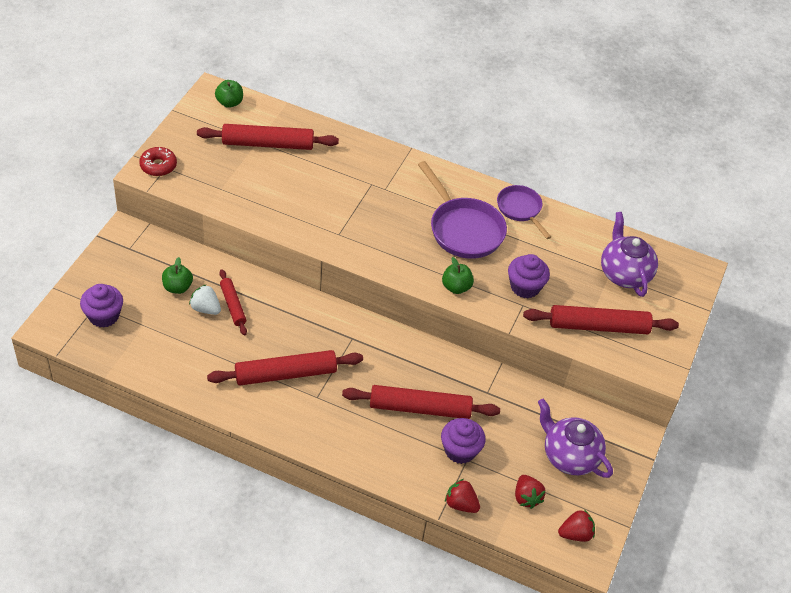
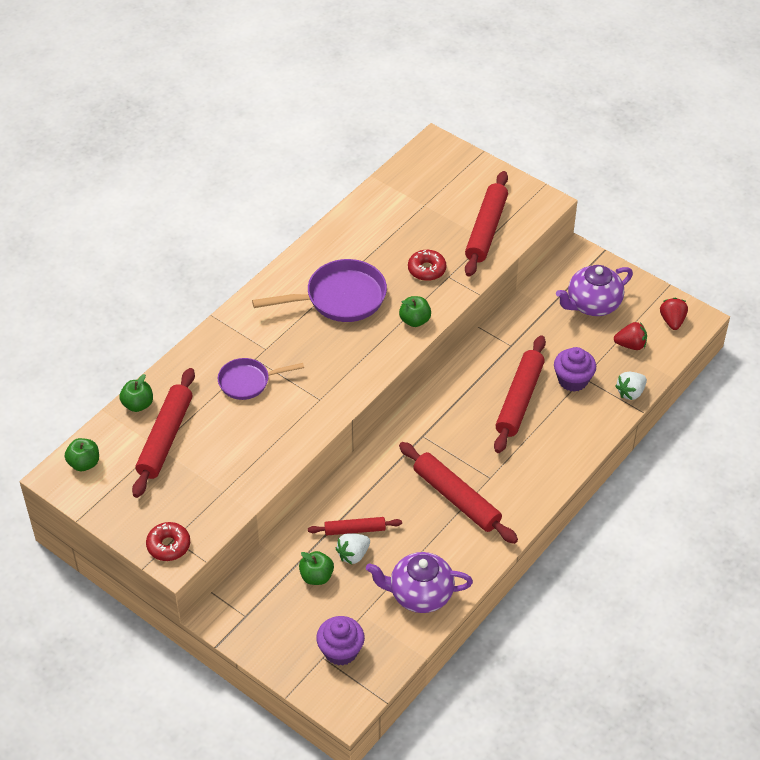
camera: 70 degrees left, 0 degrees up
red rolling pin [207,350,363,385] -> red rolling pin turned 45 degrees counterclockwise [399,442,518,544]
red strawberry [445,479,480,513] -> white strawberry [615,372,647,400]
purple pan [497,185,551,239] -> purple pan moved to [218,358,304,400]
purple cupcake [508,254,550,298] -> red donut [408,250,447,281]
purple teapot [601,212,658,297] -> purple teapot moved to [366,552,473,613]
none -> green apple [120,374,153,412]

